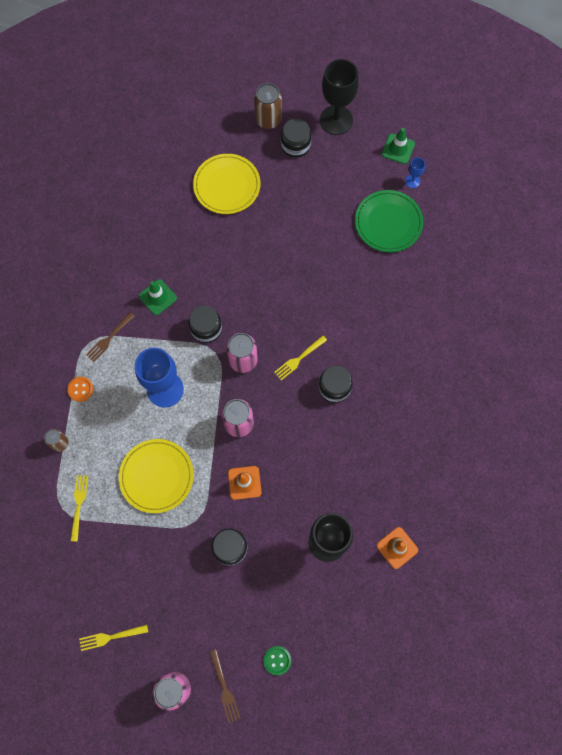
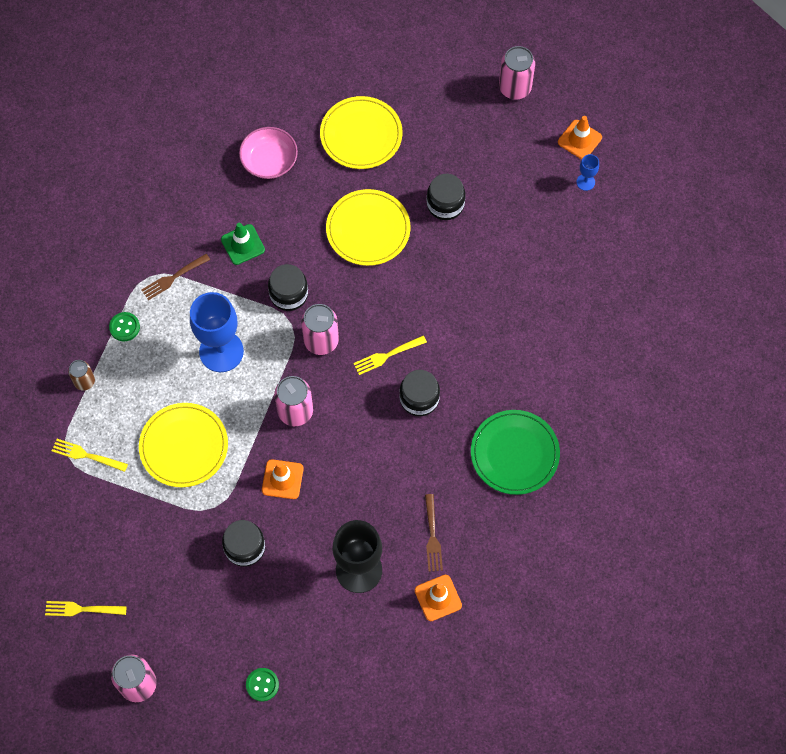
camera: 15 degrees right, 5 degrees down
orange button [67,377,93,402] -> green button [109,312,140,341]
yellow fork [70,475,89,542] -> yellow fork turned 90 degrees counterclockwise [52,439,128,472]
brown fork [209,650,241,723] -> brown fork moved to [425,494,443,572]
brown can [254,83,282,129] -> none
black jar [281,119,311,158] -> black jar moved to [427,174,465,220]
black goblet [320,59,359,135] -> pink can [499,46,535,100]
green plate [355,190,423,252] -> green plate moved to [471,410,560,495]
green traffic cone [382,128,415,164] -> orange traffic cone [558,116,602,159]
none -> pink bowl [239,127,298,179]
none -> yellow plate [326,189,411,266]

